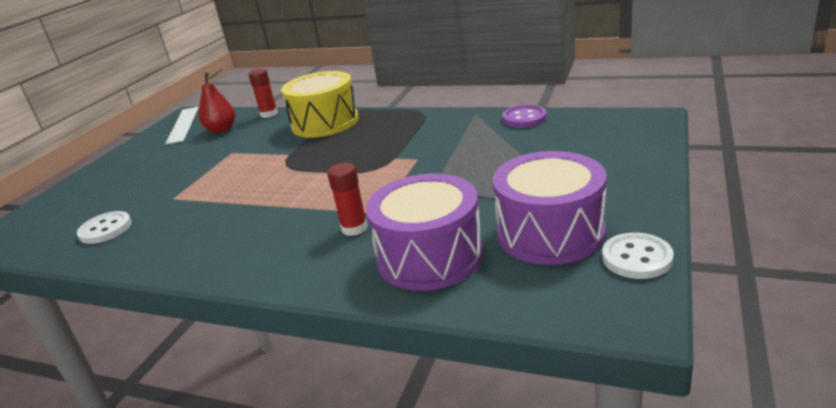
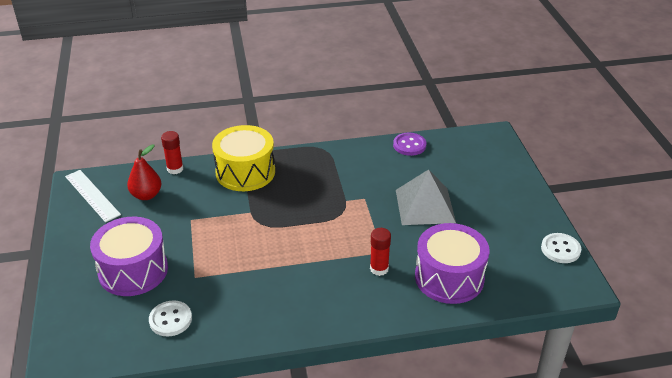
camera: 35 degrees left, 10 degrees up
purple drum [493,151,607,265] -> purple drum moved to [90,217,168,296]

